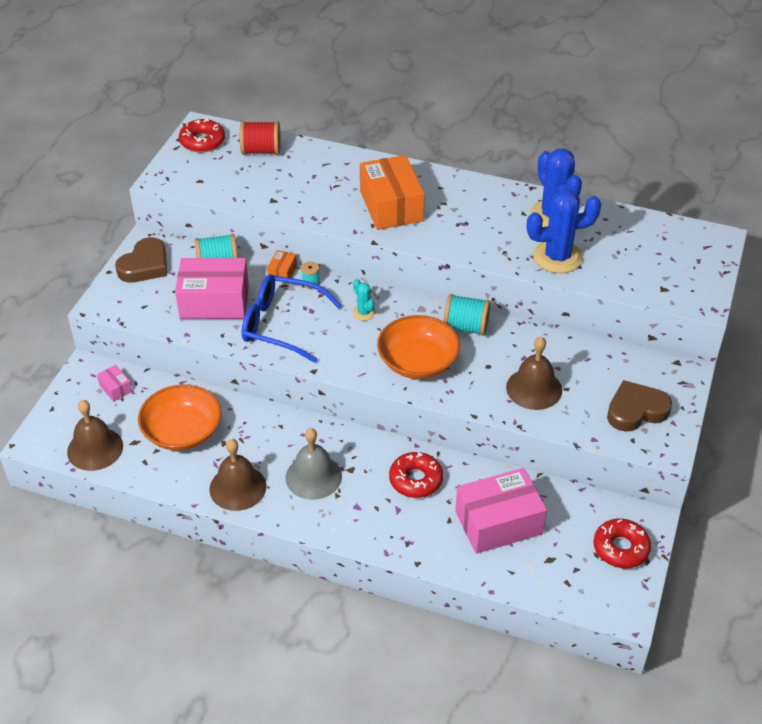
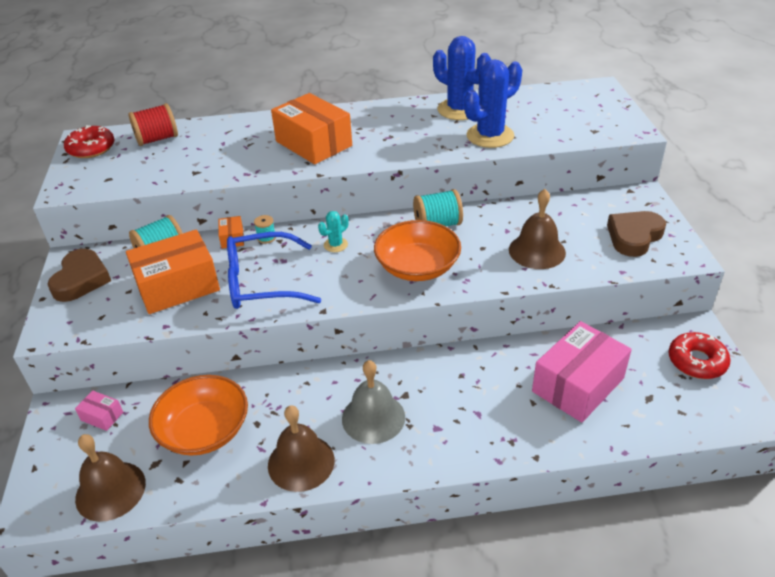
camera: 25 degrees left, 5 degrees down
pink box [175,258,249,319] -> orange box [126,230,220,314]
turquoise cactus [352,279,376,321] -> turquoise cactus turned 75 degrees counterclockwise [318,211,349,252]
red donut [389,452,443,498] -> none

